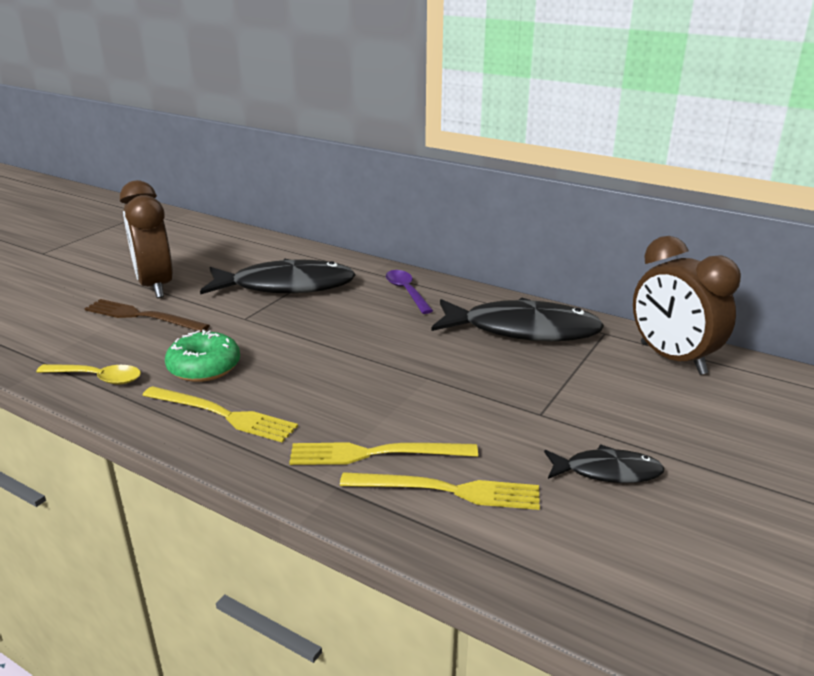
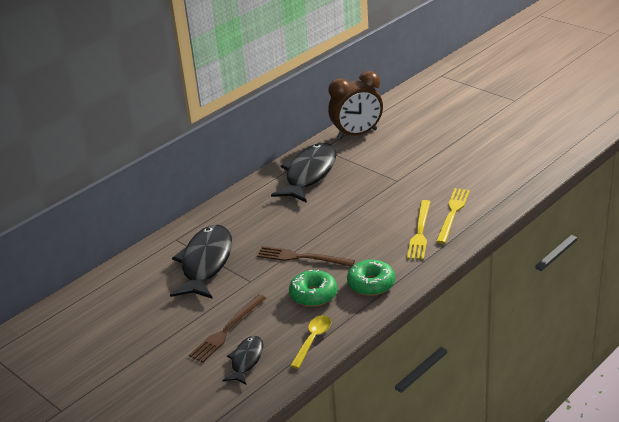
camera: 75 degrees left, 5 degrees up
brown clock [120,180,173,298] -> none
yellow fork [142,386,298,443] -> green donut [347,260,395,296]
purple spoon [386,270,433,314] -> none
black fish [544,444,664,483] -> black fish moved to [223,336,263,384]
none -> brown fork [257,246,355,267]

